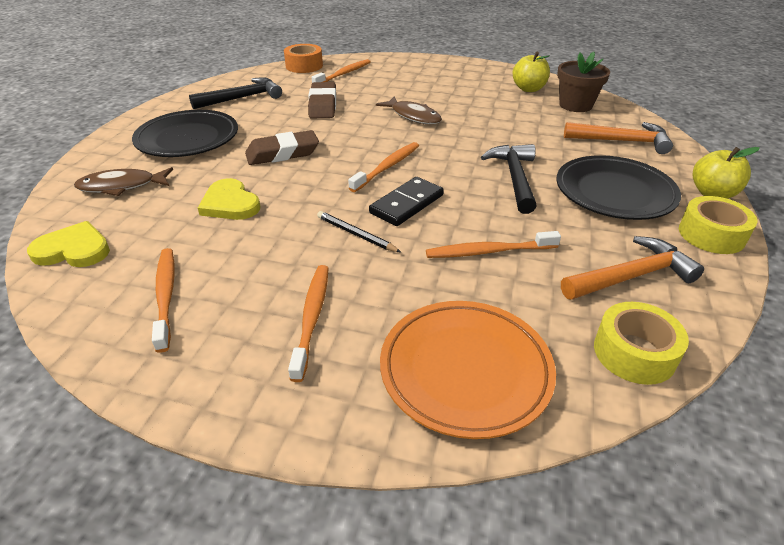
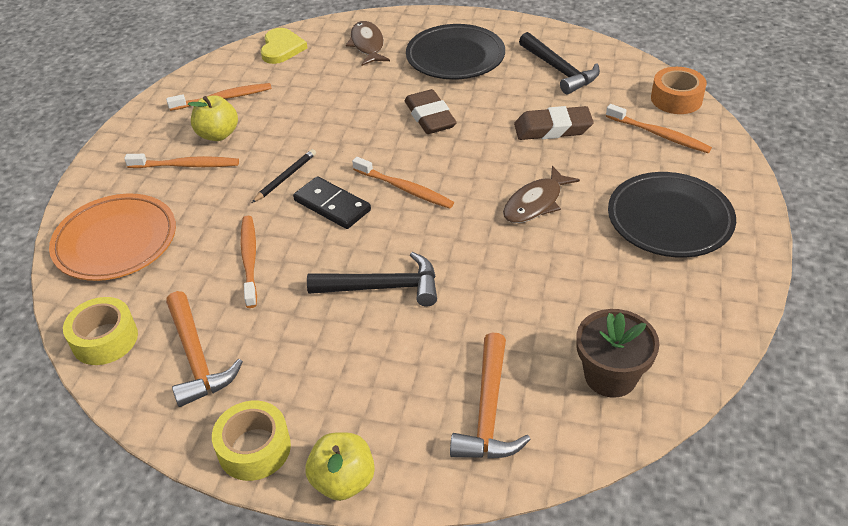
camera: 90 degrees right, 5 degrees up
yellow heart [198,178,261,220] -> none
yellow apple [512,52,550,92] -> yellow apple moved to [188,95,238,141]
black plate [556,155,681,220] -> black plate moved to [608,172,736,258]

